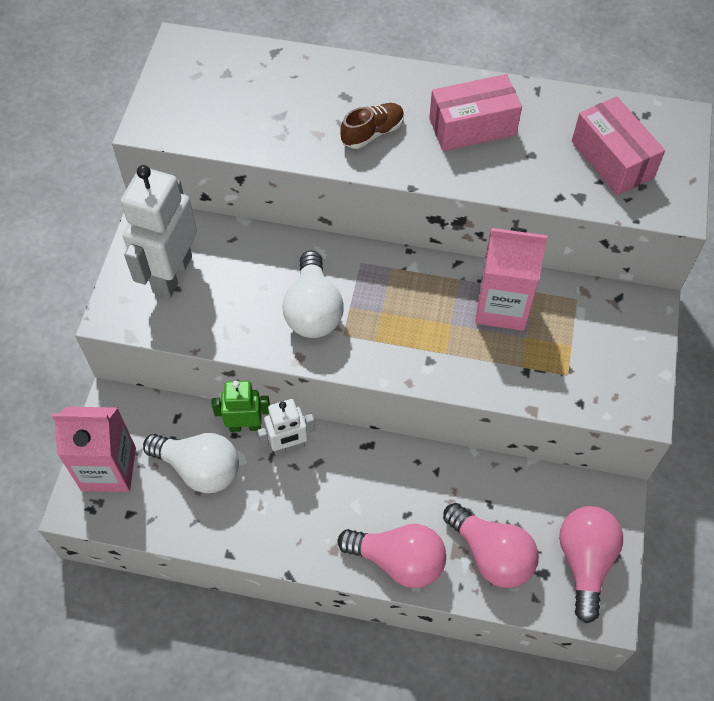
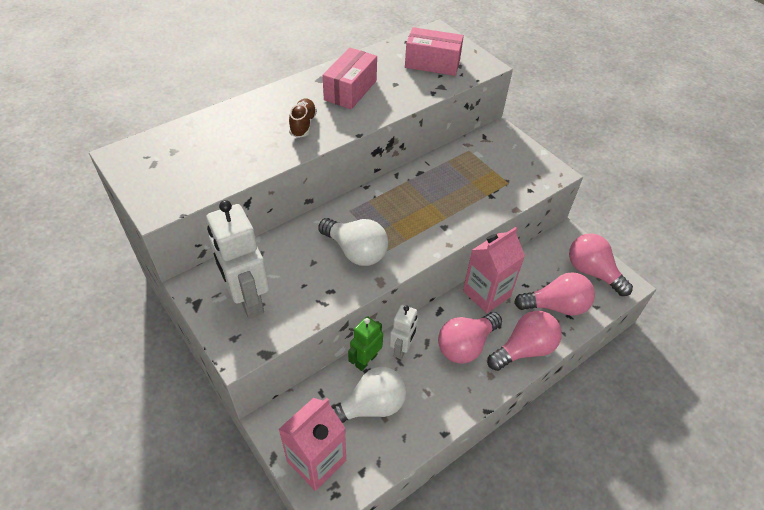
camera: 50 degrees left, 10 degrees down
pink carton [475,227,548,331] -> pink carton moved to [463,227,525,313]
none -> pink light bulb [438,312,502,364]

